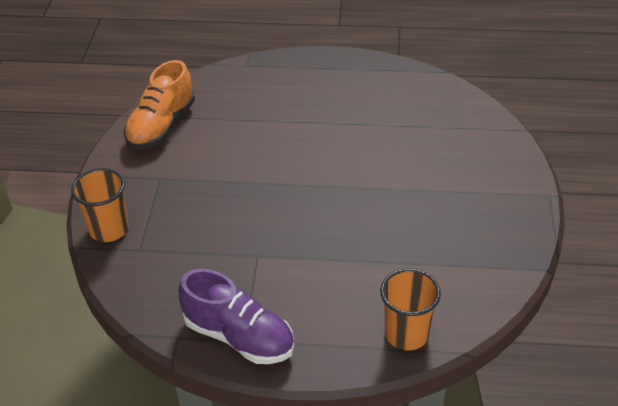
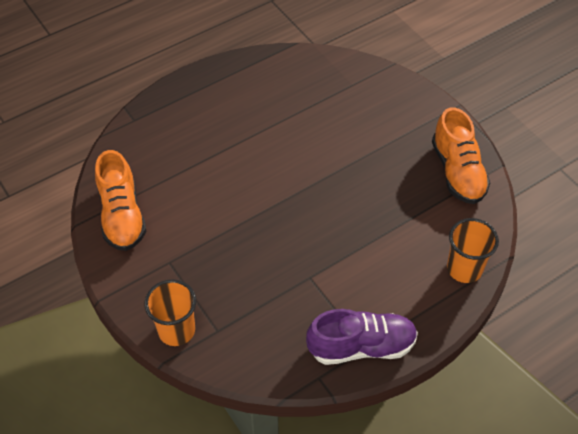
camera: 40 degrees left, 10 degrees up
none -> orange shoe [432,107,490,204]

